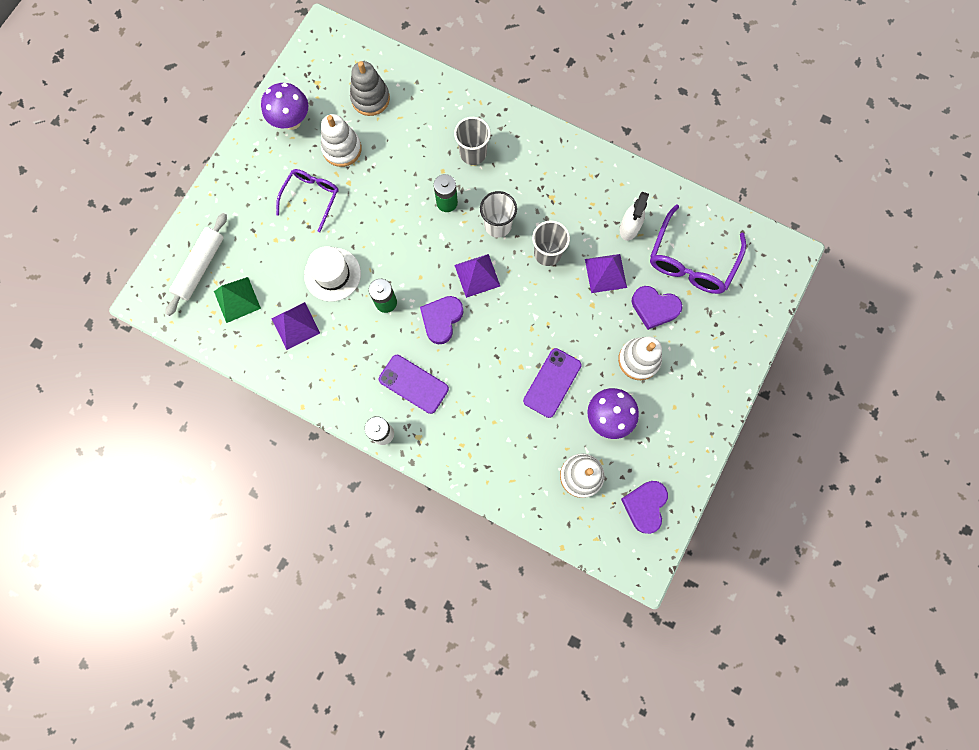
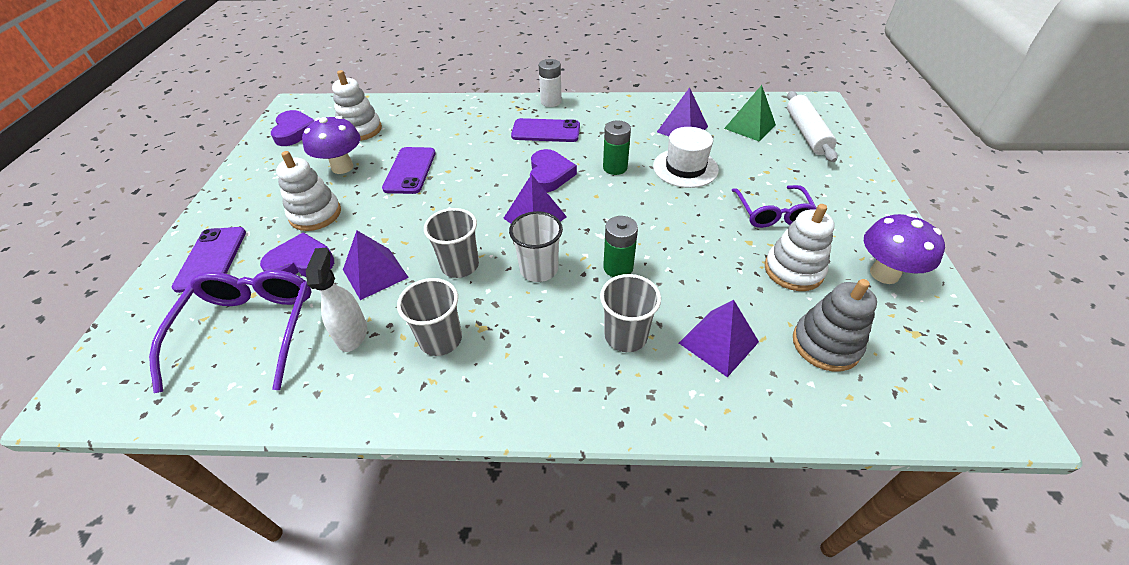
camera: 155 degrees right, 30 degrees down
none -> purple phone [172,227,246,293]
none -> grey cup [397,278,462,356]
none -> purple pyramid [679,300,759,377]

